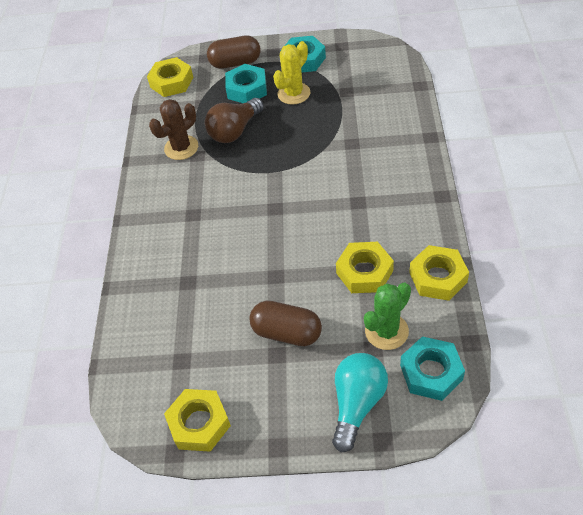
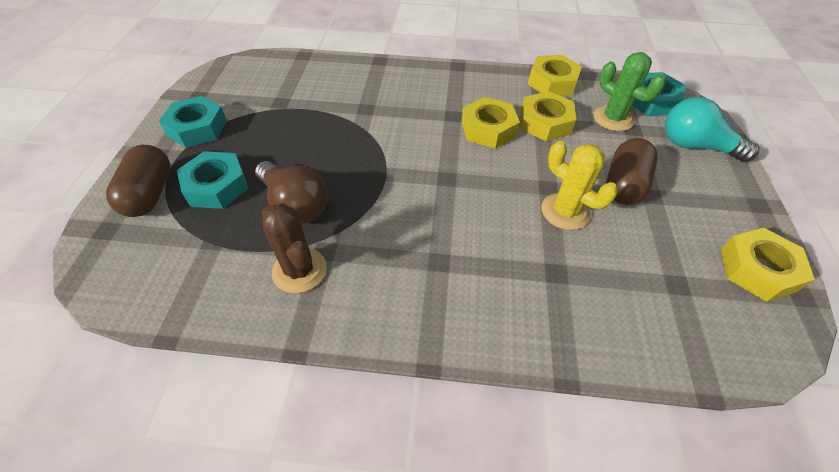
camera: 90 degrees left, 0 degrees up
yellow nut [147,57,193,97] -> yellow nut moved to [462,97,520,149]
yellow cactus [273,41,310,104] -> yellow cactus moved to [541,141,618,230]

